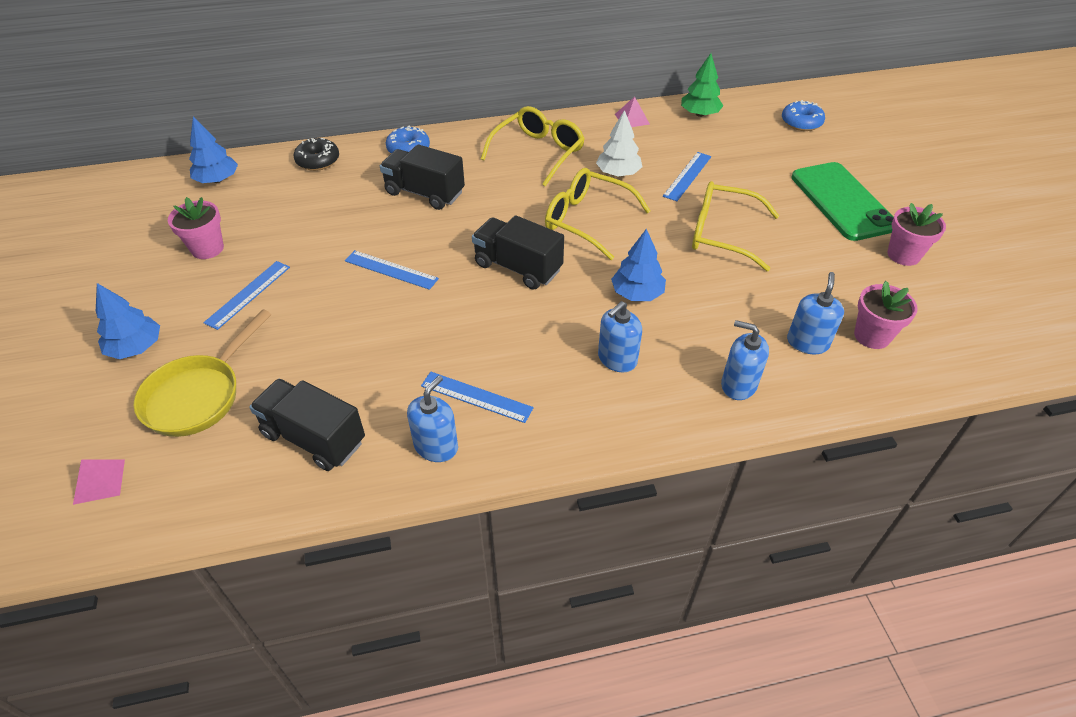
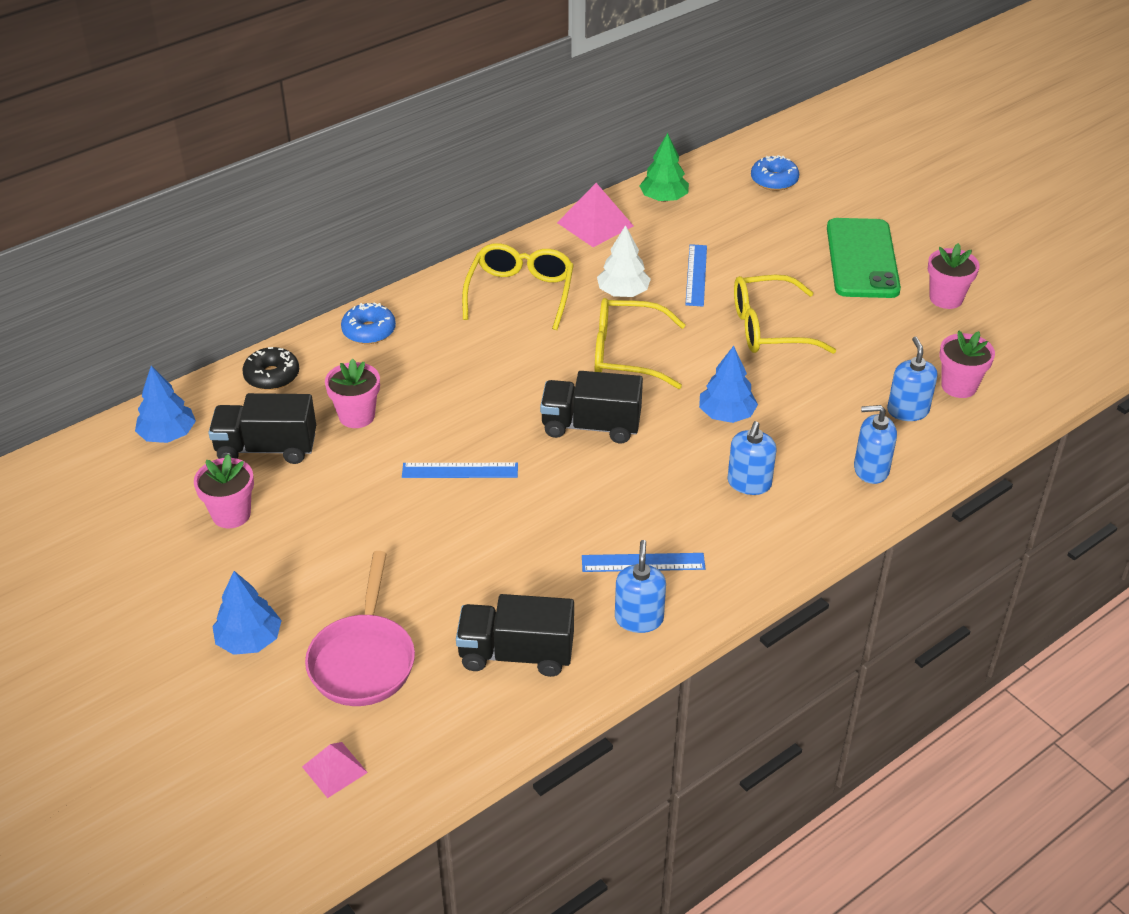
camera: 25 degrees left, 5 degrees down
yellow pan [134,309,271,437] -> pink pan [305,551,415,706]
blue ruler [203,261,290,330] -> none
black truck [380,144,465,210] -> black truck moved to [208,393,316,464]
pink pyramid [615,97,650,127] -> pink pyramid [557,183,634,247], size x1.66
green phone [792,162,894,241] -> green phone turned 45 degrees clockwise [827,218,901,298]
none -> pink flower pot [325,359,380,428]

